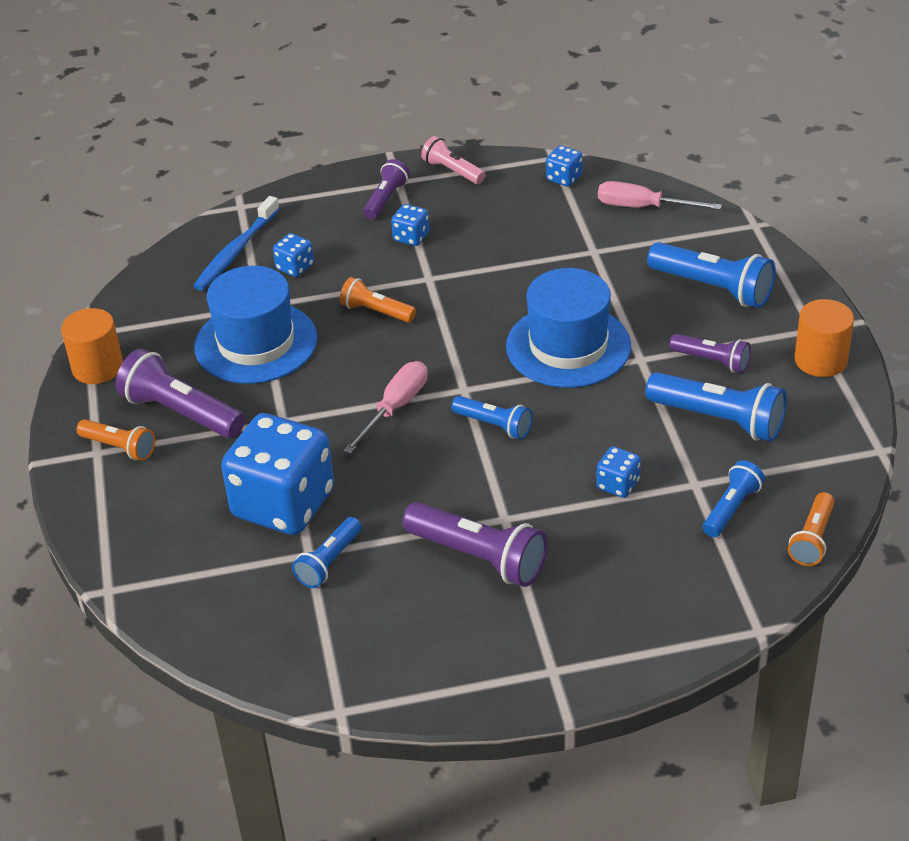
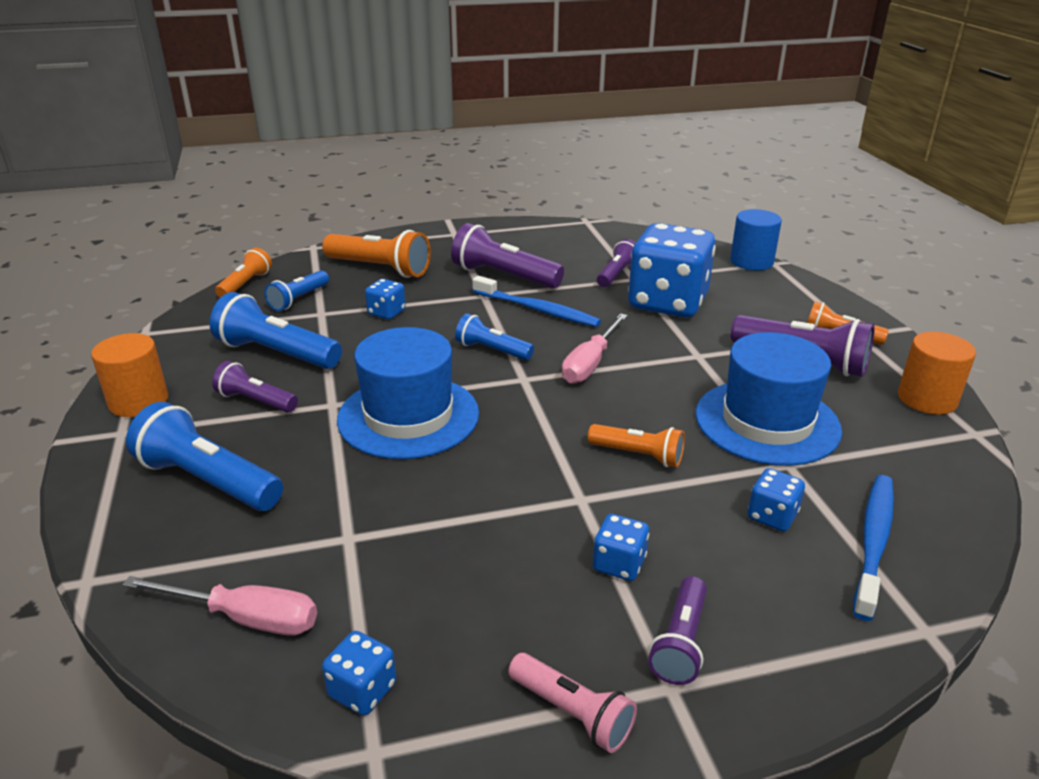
camera: 175 degrees right, 10 degrees down
blue flashlight [292,517,362,588] -> purple flashlight [597,239,636,287]
none -> orange flashlight [322,230,431,278]
none -> blue toothbrush [472,276,601,327]
none -> blue cylinder [730,209,782,270]

